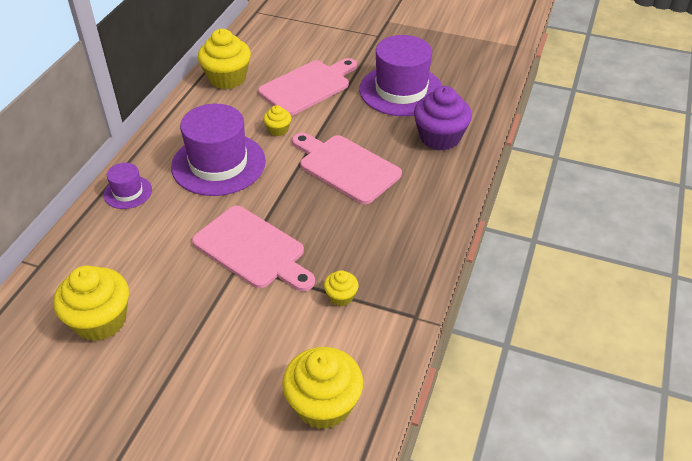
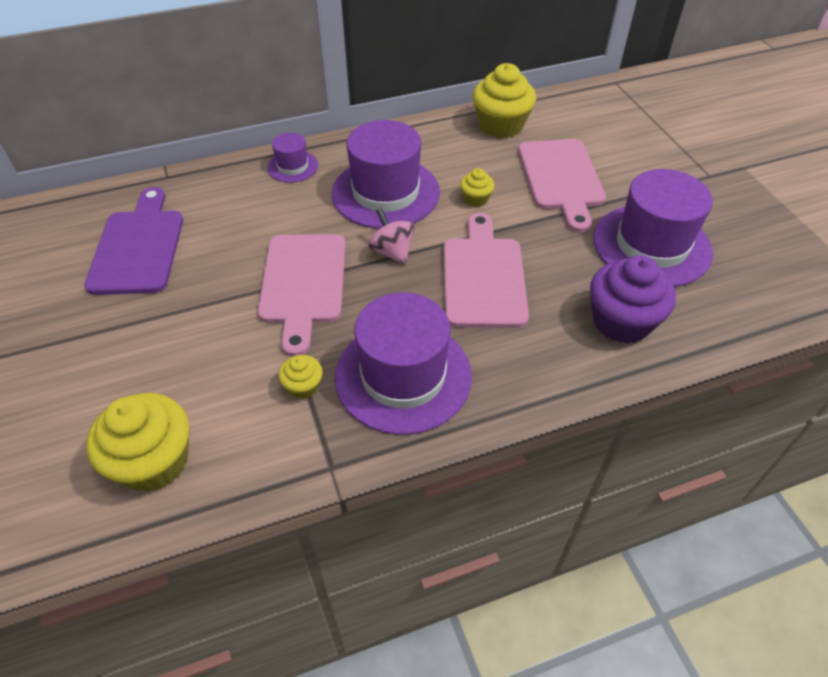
camera: 50 degrees right, 5 degrees up
yellow cupcake [53,265,129,341] -> purple cutting board [84,187,183,295]
pink cutting board [258,58,357,116] -> pink cutting board turned 75 degrees clockwise [518,139,606,233]
none -> purple hat [335,292,472,435]
none -> pink spinning top [368,208,415,265]

